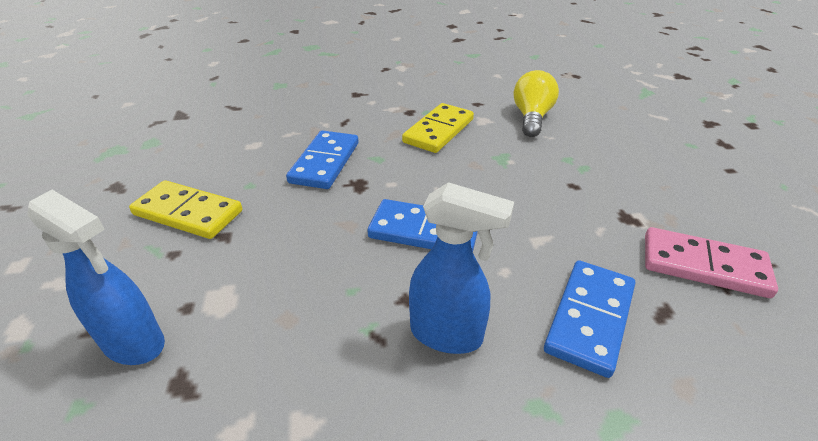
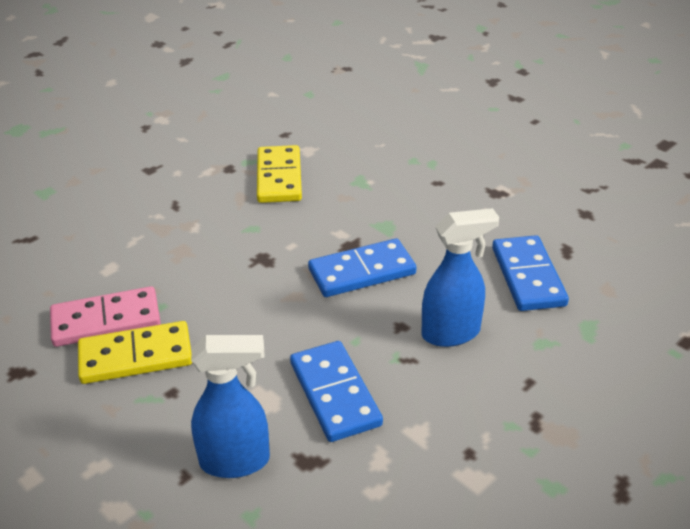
camera: 35 degrees left, 0 degrees up
blue domino [286,130,359,189] -> blue domino moved to [290,341,383,442]
yellow light bulb [513,70,559,137] -> none
pink domino [645,227,778,298] -> pink domino moved to [50,286,161,347]

